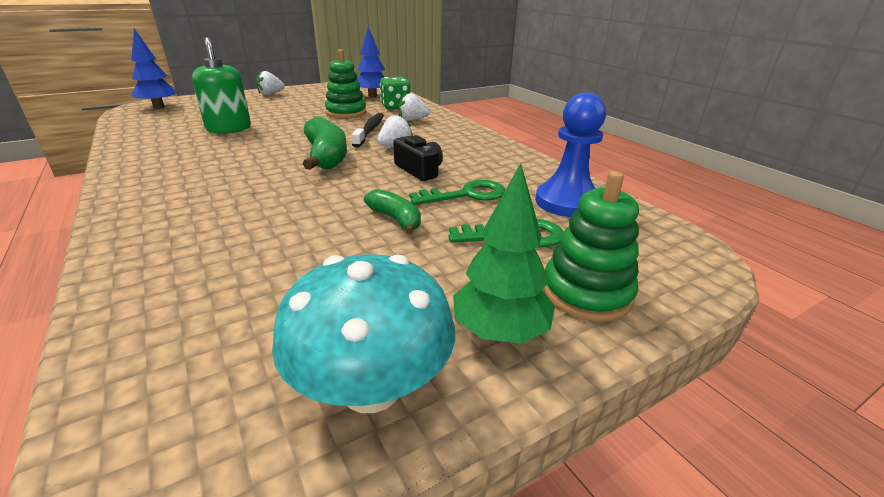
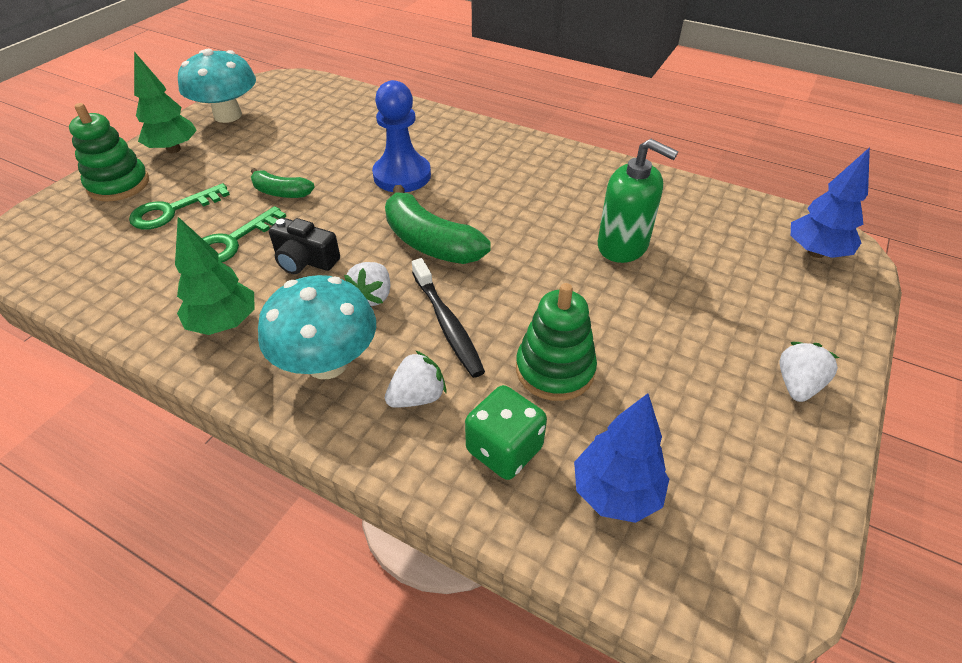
camera: 150 degrees right, 15 degrees up
blue pawn [535,92,606,217] -> blue pawn moved to [372,80,431,192]
none -> green tree [175,217,254,335]
none -> turquoise mushroom [258,275,376,379]

